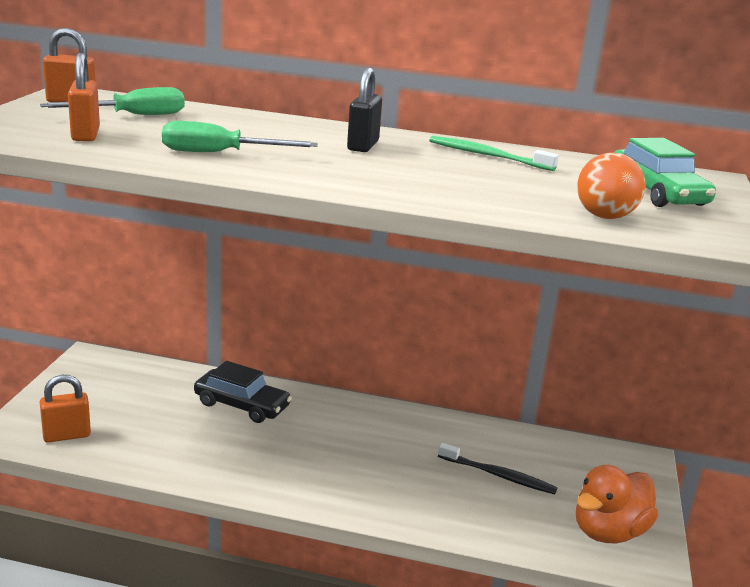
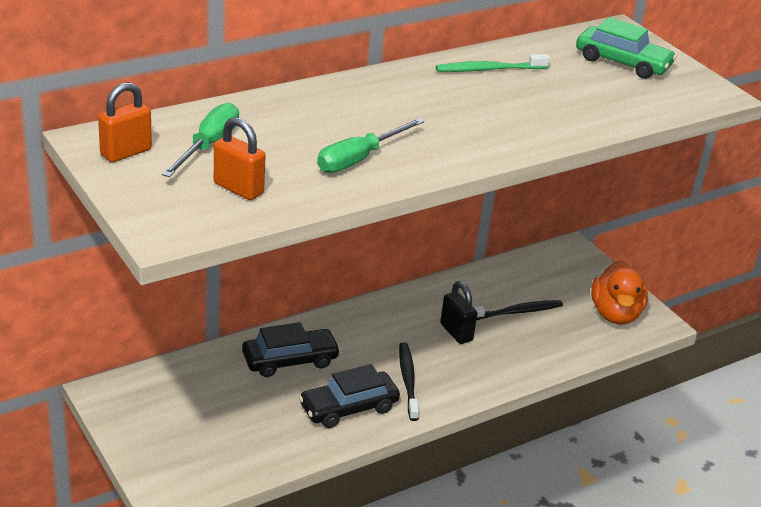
camera: 45 degrees left, 10 degrees up
orange padlock [40,375,91,443] -> none
black padlock [347,68,382,152] -> black padlock moved to [440,281,477,344]
orange ball [577,152,645,219] -> none
none -> black car [299,364,400,428]
none -> black toothbrush [399,342,419,421]

